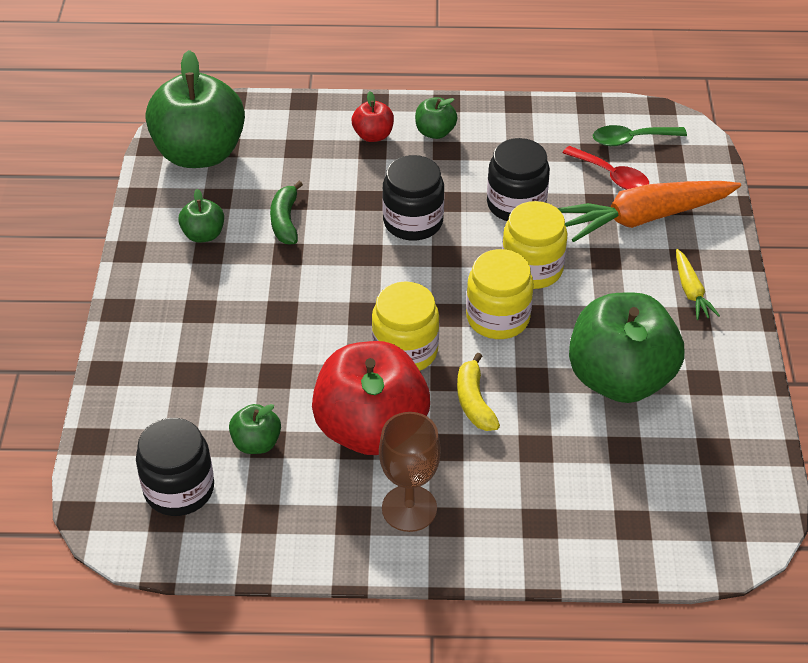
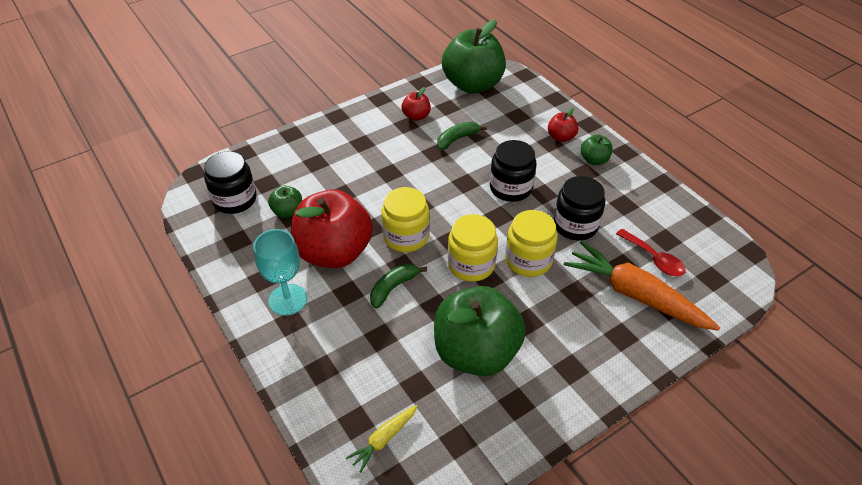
camera: 55 degrees right, 0 degrees up
green apple [178,189,224,243] -> red apple [401,87,431,121]
brown goblet [379,412,441,532] -> turquoise goblet [253,229,307,316]
yellow banana [457,353,500,431] -> green banana [370,264,427,309]
red spoon [563,146,649,190] -> red spoon turned 45 degrees counterclockwise [616,229,686,276]
green spoon [593,125,687,146] -> none
yellow carrot [676,249,720,320] -> yellow carrot moved to [346,405,418,473]

